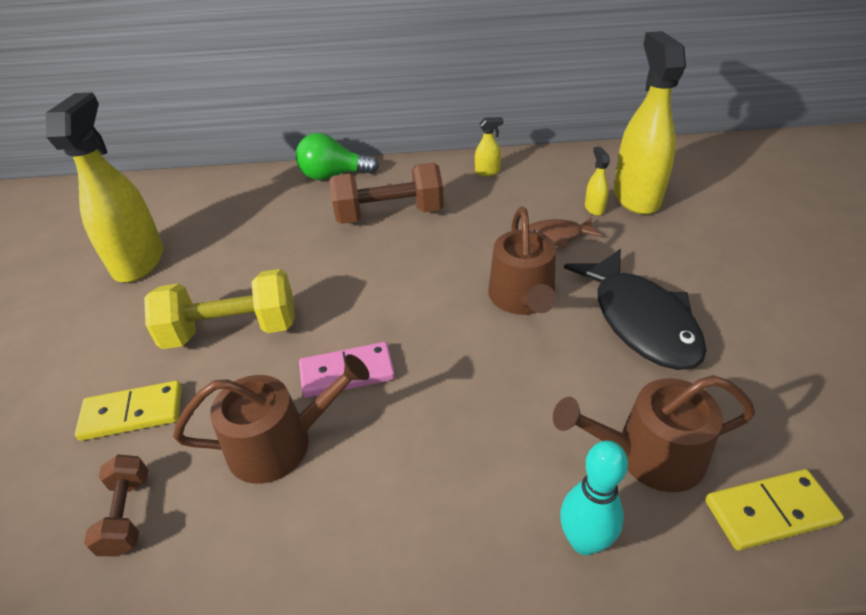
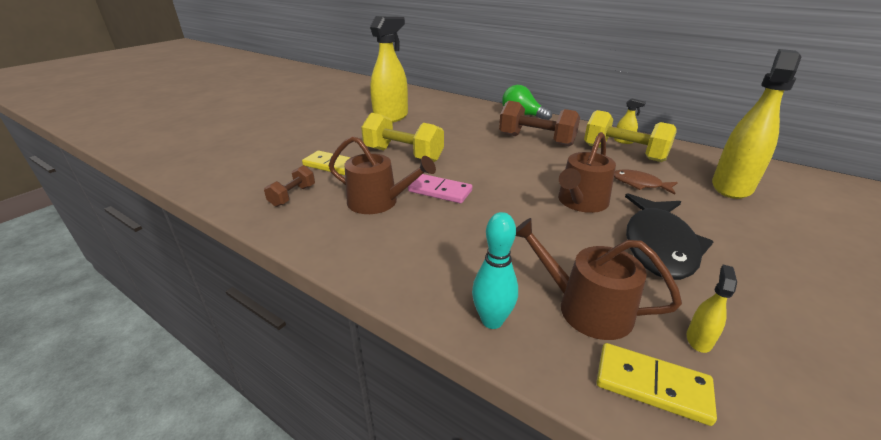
camera: 35 degrees right, 10 degrees down
yellow spray bottle [585,146,610,216] -> yellow spray bottle moved to [686,265,737,353]
none -> yellow dumbbell [584,110,676,162]

